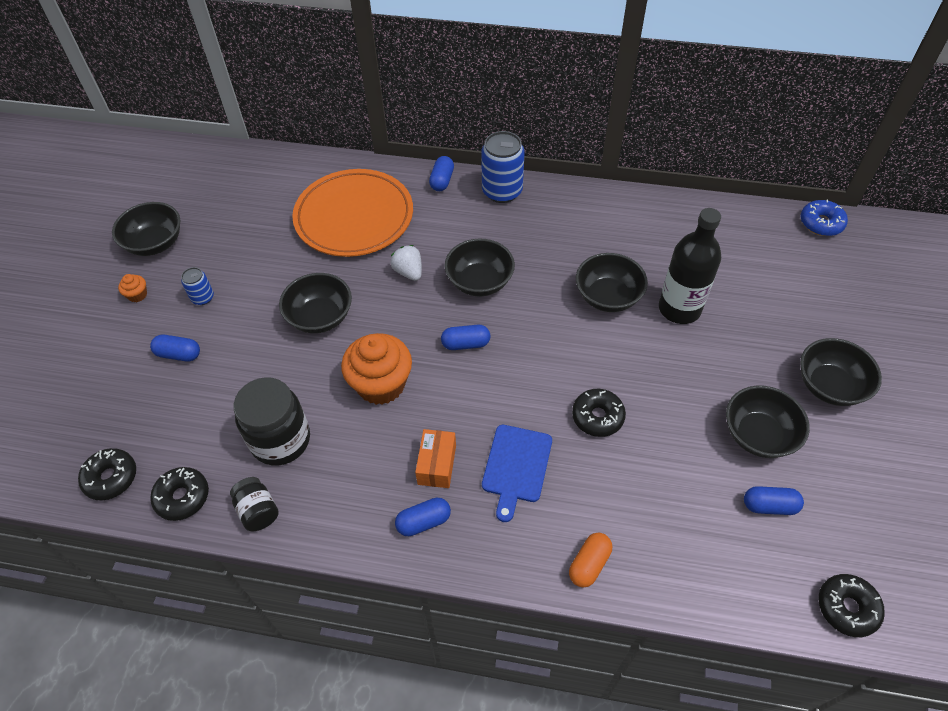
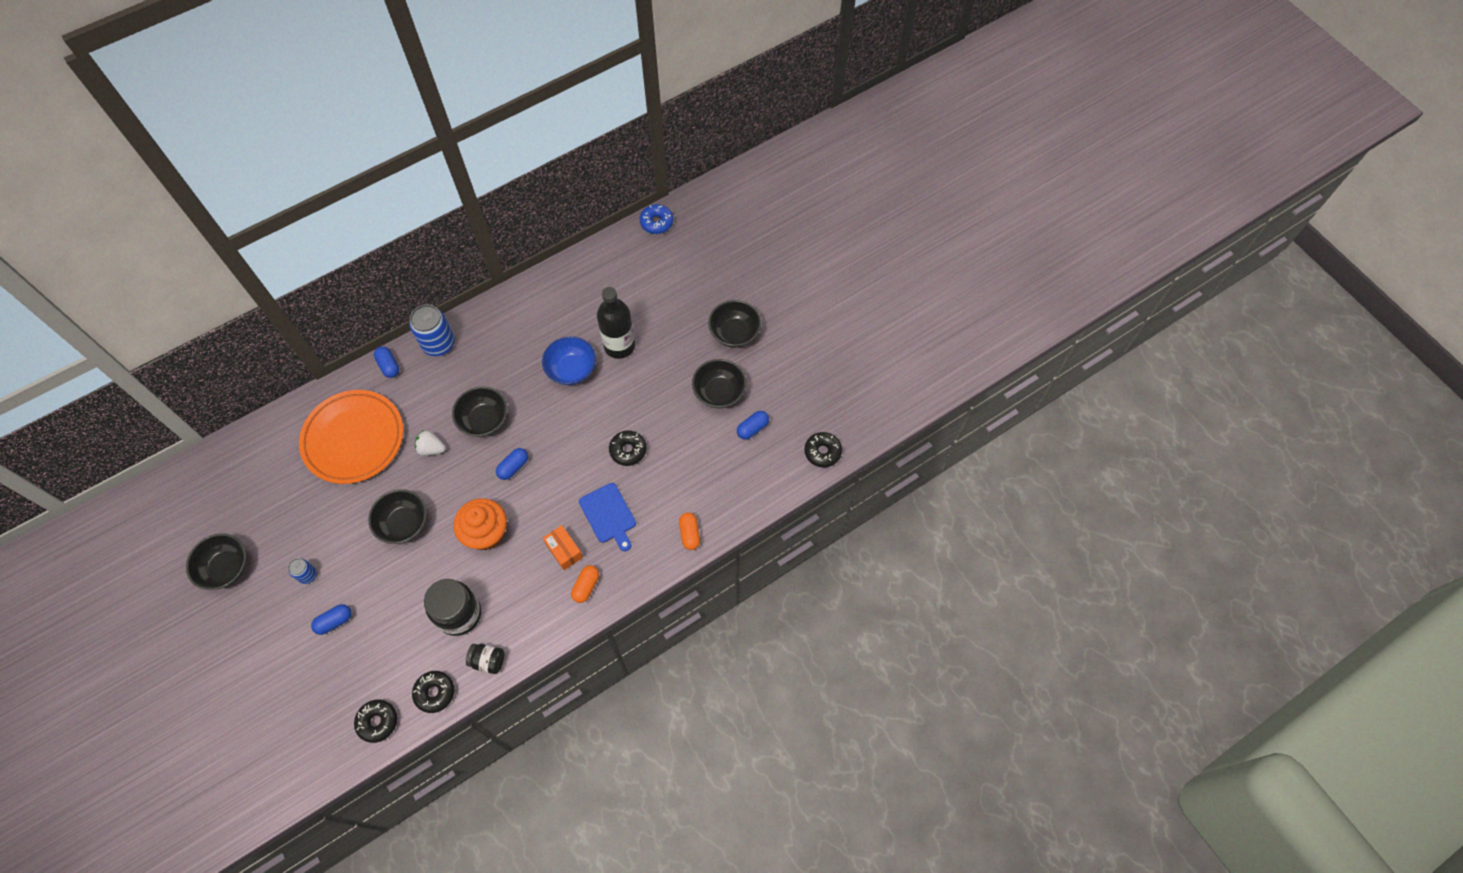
camera: 45 degrees left, 10 degrees up
orange cupcake [118,274,147,302] -> none
blue capsule [395,498,451,536] -> orange capsule [571,565,599,603]
black bowl [576,253,648,312] -> blue bowl [542,336,596,385]

